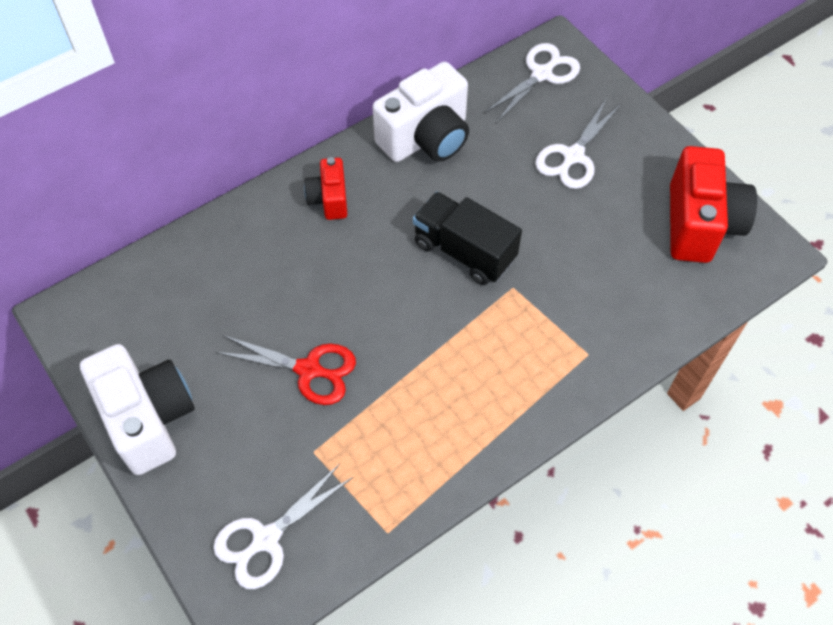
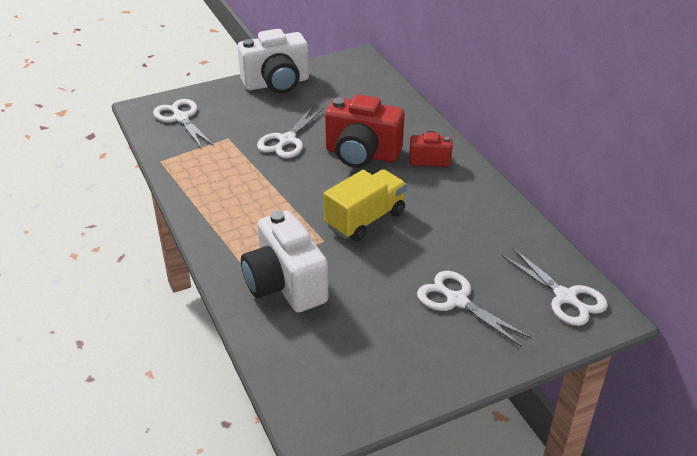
camera: 100 degrees right, 20 degrees down
red scissors [216,335,356,405] -> white scissors [257,106,324,158]
white camera [373,62,469,162] -> white camera moved to [241,211,328,313]
black truck [413,192,522,285] -> yellow truck [323,169,407,242]
red camera [670,146,757,263] -> red camera moved to [325,95,404,168]

